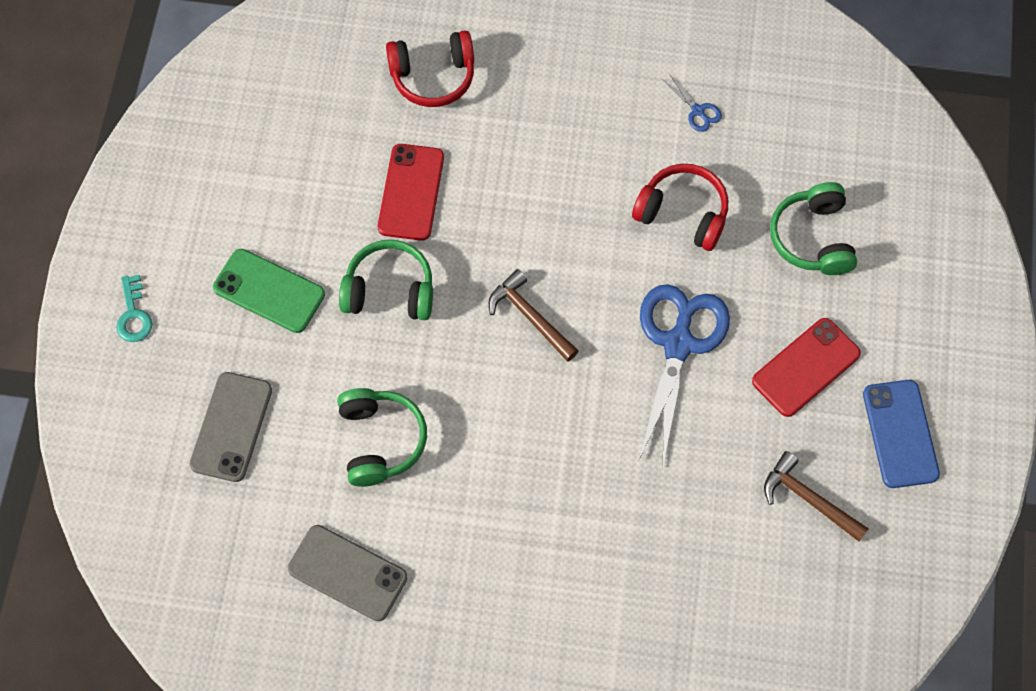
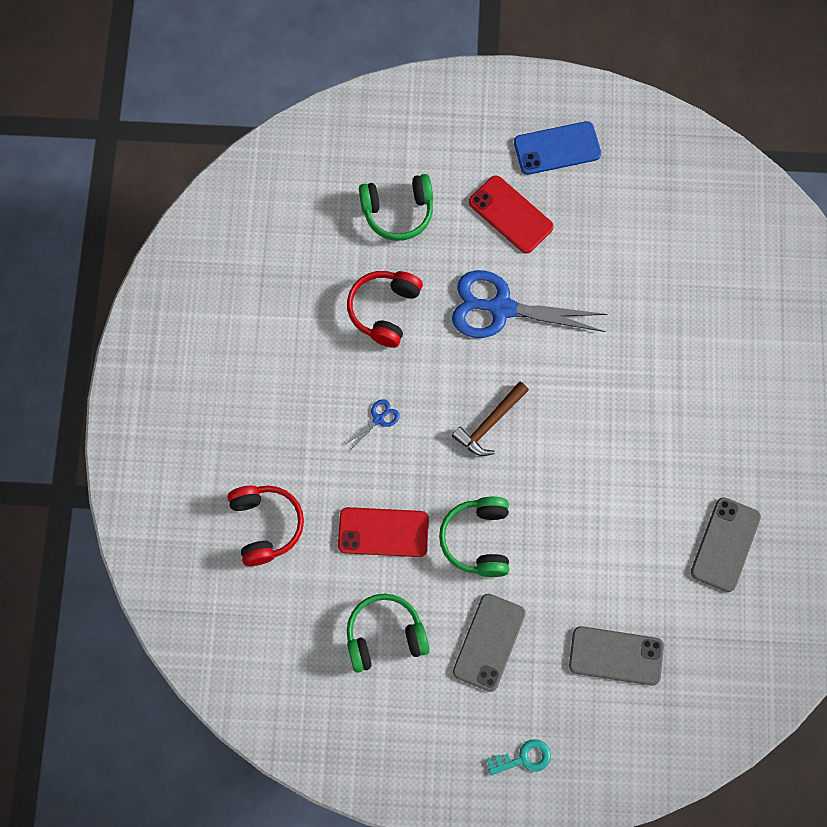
camera: 95 degrees left, 5 degrees up
green phone [213,249,325,333] -> grey phone [453,594,526,692]
green headphones [337,388,427,487] -> green headphones moved to [347,594,430,673]
blue scissors [662,75,722,132] -> blue scissors moved to [344,399,400,450]
brown hammer [764,451,869,542] -> none

